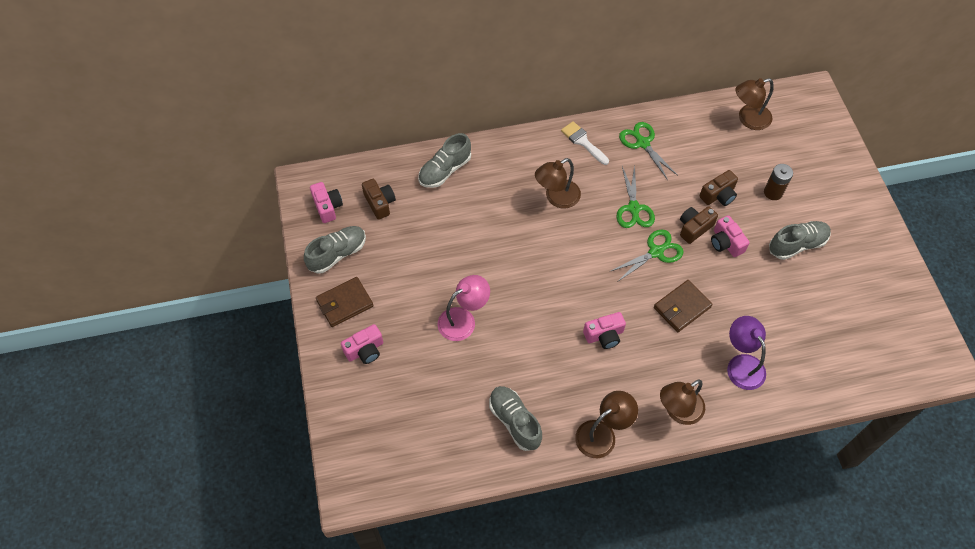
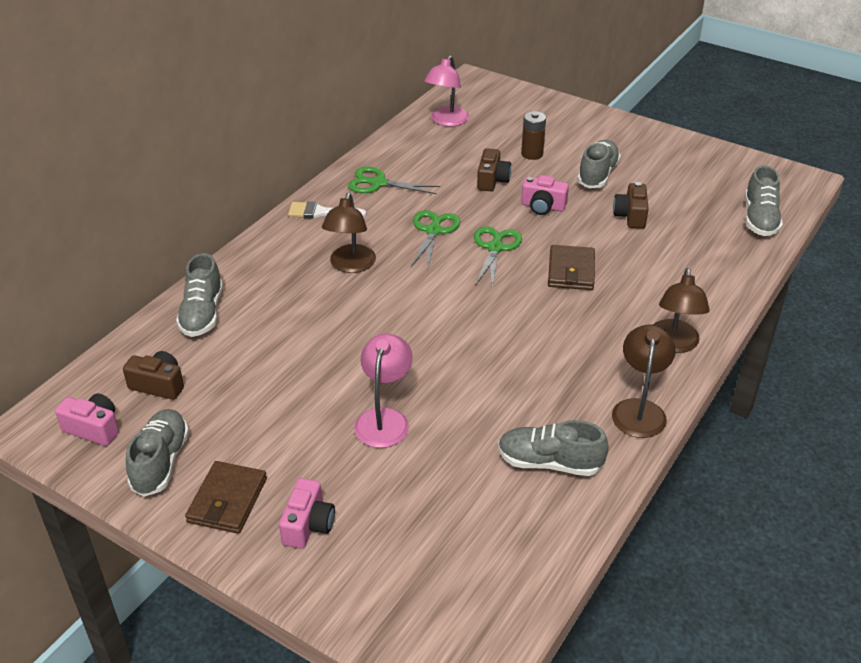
camera: 45 degrees left, 20 degrees down
pink camera [583,312,626,349] -> none
green scissors [616,164,655,228] -> green scissors turned 120 degrees counterclockwise [411,210,460,270]
brown camera [680,206,718,244] -> brown camera moved to [613,182,649,229]
purple lamp [727,316,766,390] -> none
brown lamp [735,78,774,130] -> pink lamp [424,55,469,126]
none -> grey shoe [745,165,783,236]

